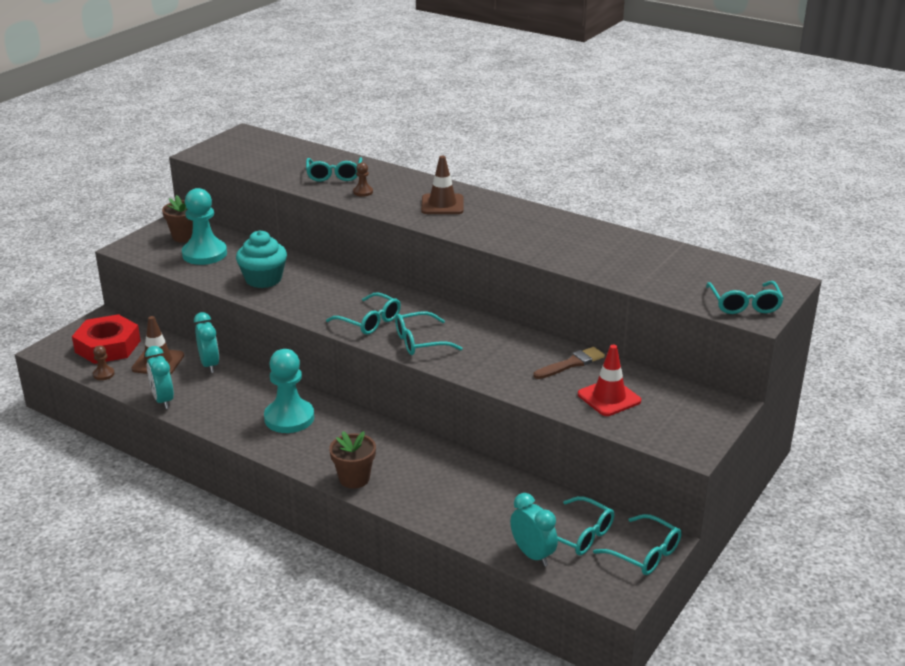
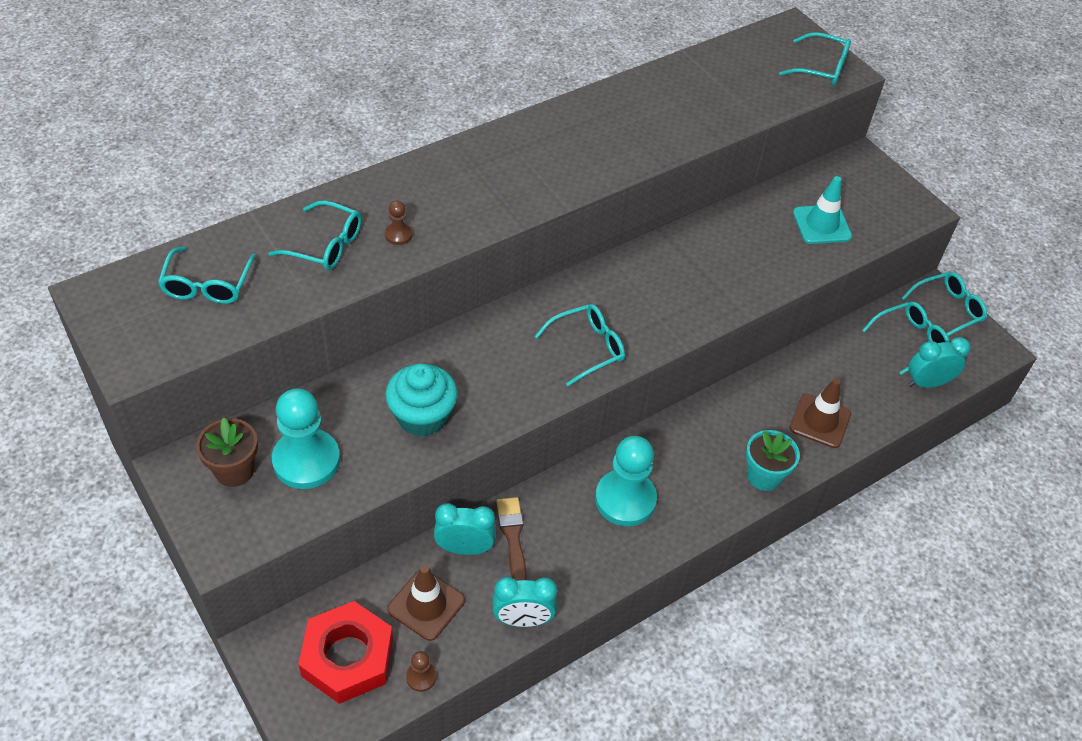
camera: 70 degrees left, 20 degrees up
brown flower pot [329,431,376,488] -> turquoise flower pot [746,430,800,491]
turquoise glasses [395,311,463,355] -> turquoise glasses moved to [158,246,256,304]
brown traffic cone [421,156,463,214] -> brown traffic cone moved to [790,378,851,448]
brown brush [533,347,605,379] -> brown brush moved to [497,497,527,581]
red traffic cone [578,345,641,416] -> turquoise traffic cone [793,176,852,244]

